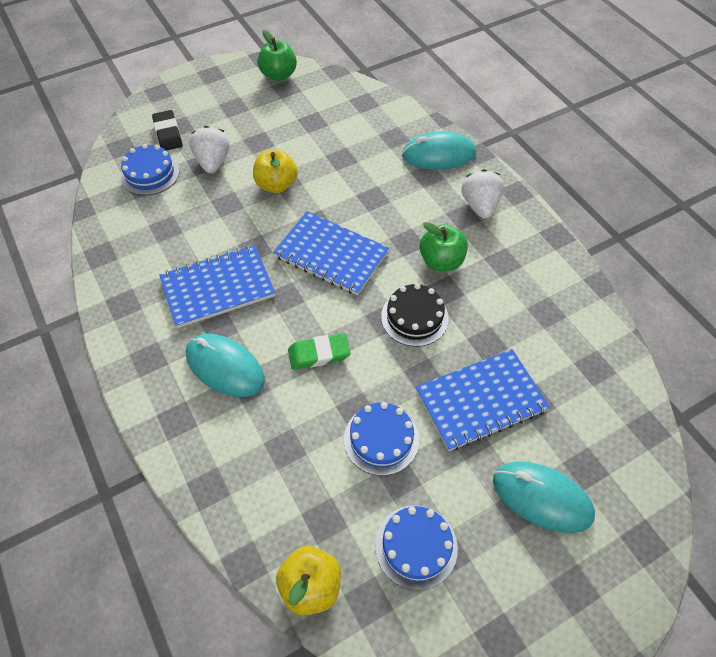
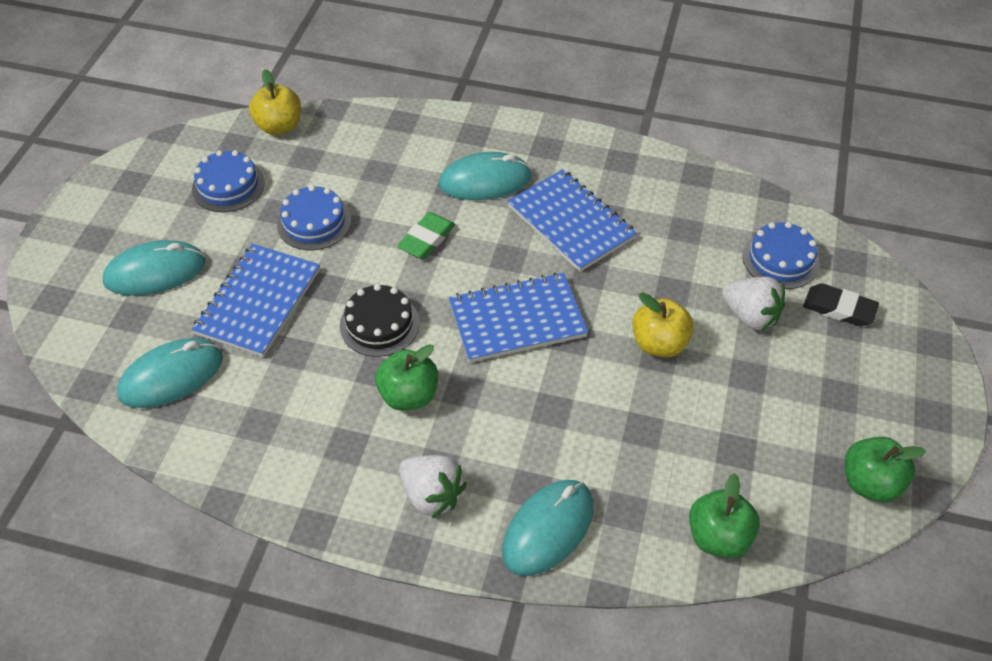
camera: 135 degrees right, 5 degrees down
blue notebook [159,245,275,328] -> blue notebook turned 60 degrees counterclockwise [507,169,637,272]
none -> turquoise mouse [117,338,223,408]
none -> green apple [689,473,760,558]

